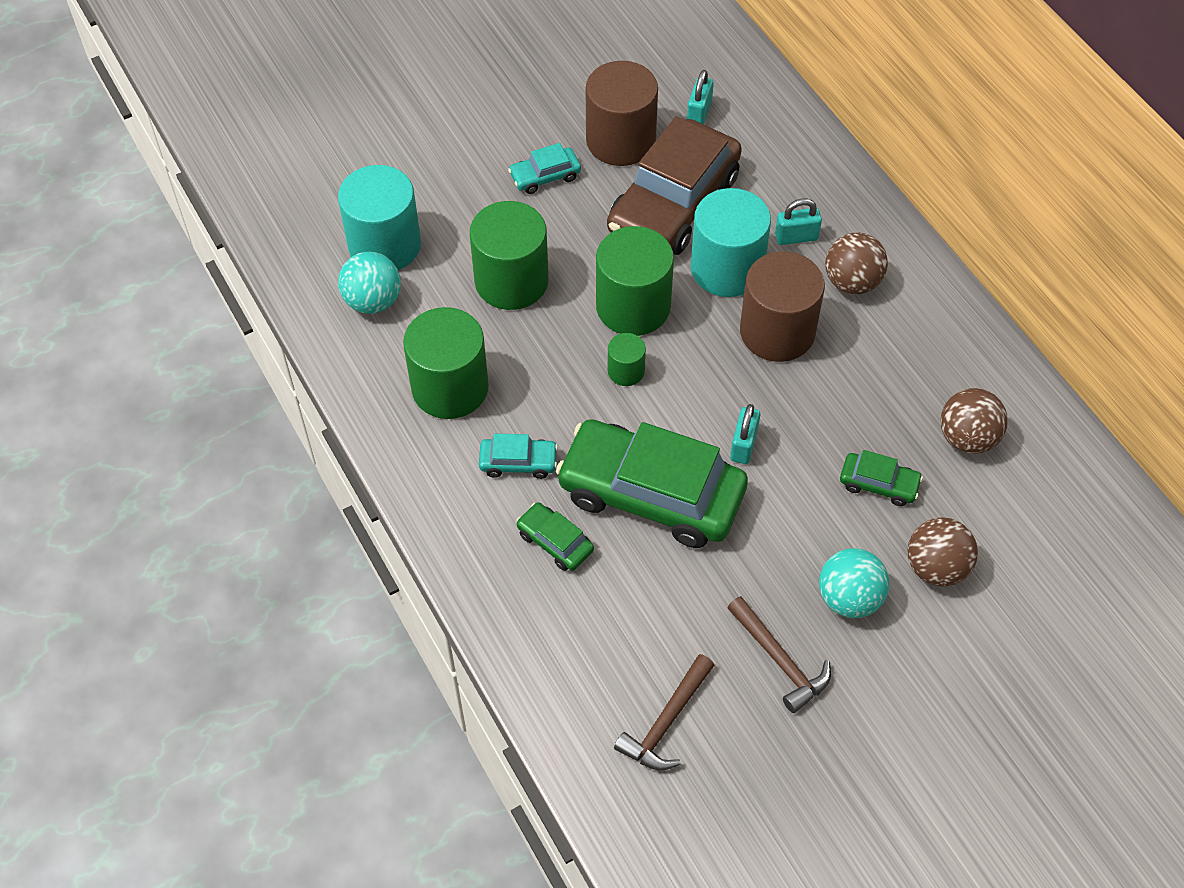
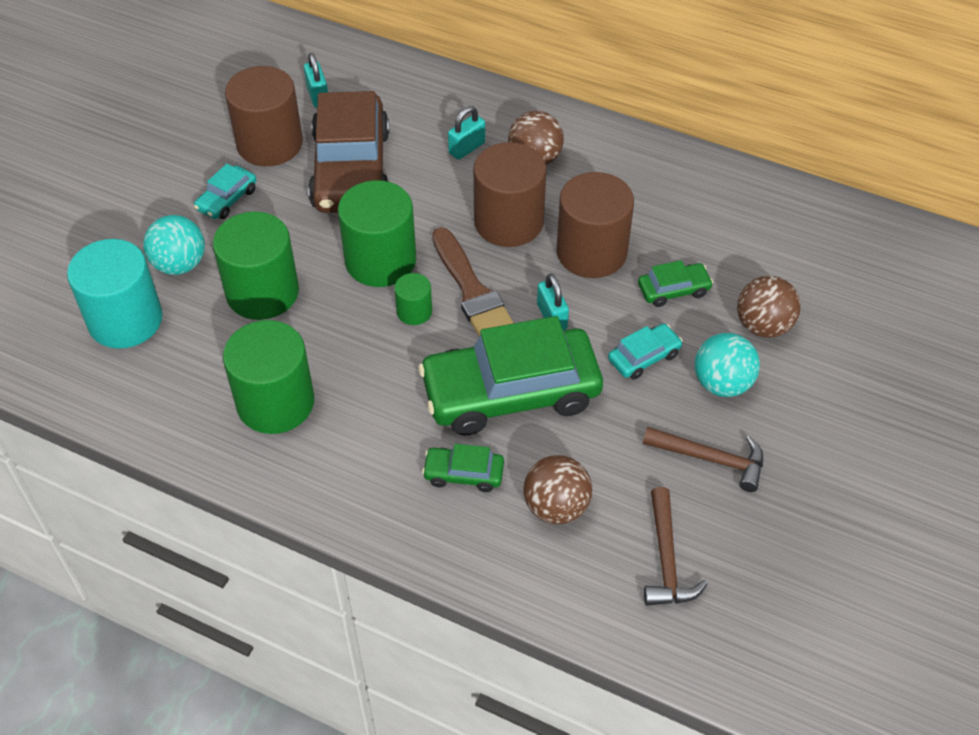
camera: 35 degrees left, 5 degrees down
turquoise ball [338,251,401,314] -> turquoise ball moved to [143,215,205,275]
turquoise car [479,434,558,479] -> turquoise car moved to [608,323,683,380]
turquoise cylinder [690,188,771,297] -> none
brown ball [941,388,1008,454] -> brown ball moved to [524,455,592,524]
none -> brown brush [432,227,514,336]
none -> brown cylinder [556,172,634,278]

